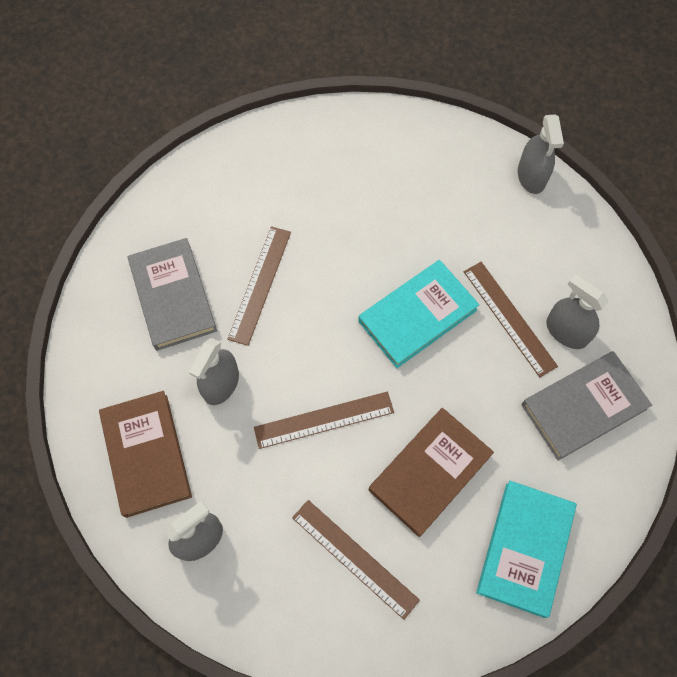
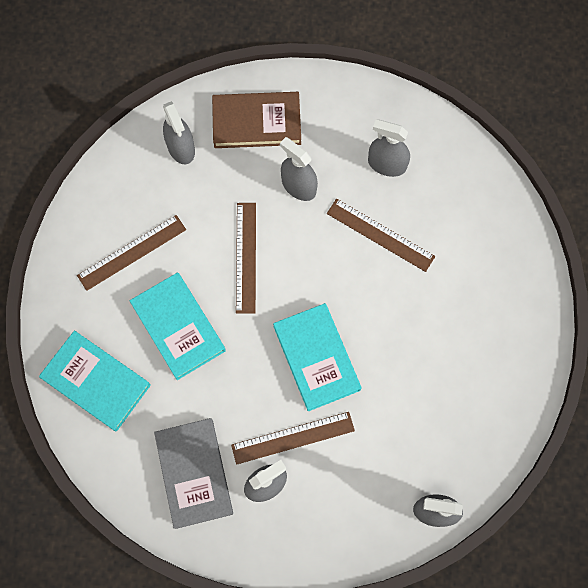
camera: 105 degrees right, 5 degrees up
grey book [128,238,217,351] -> grey spray bottle [368,119,410,177]
brown book [369,408,494,537] -> turquoise book [130,272,226,380]

